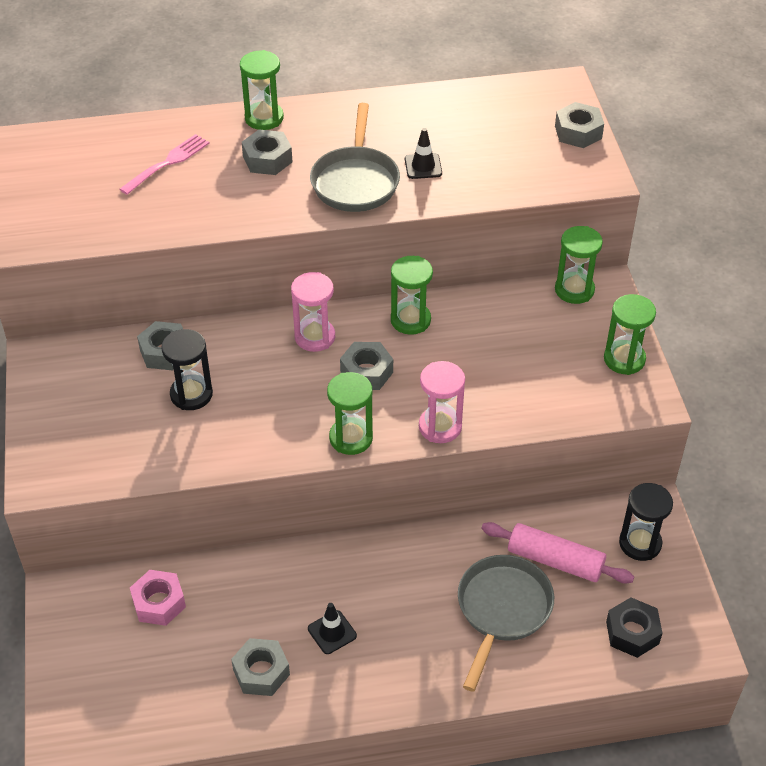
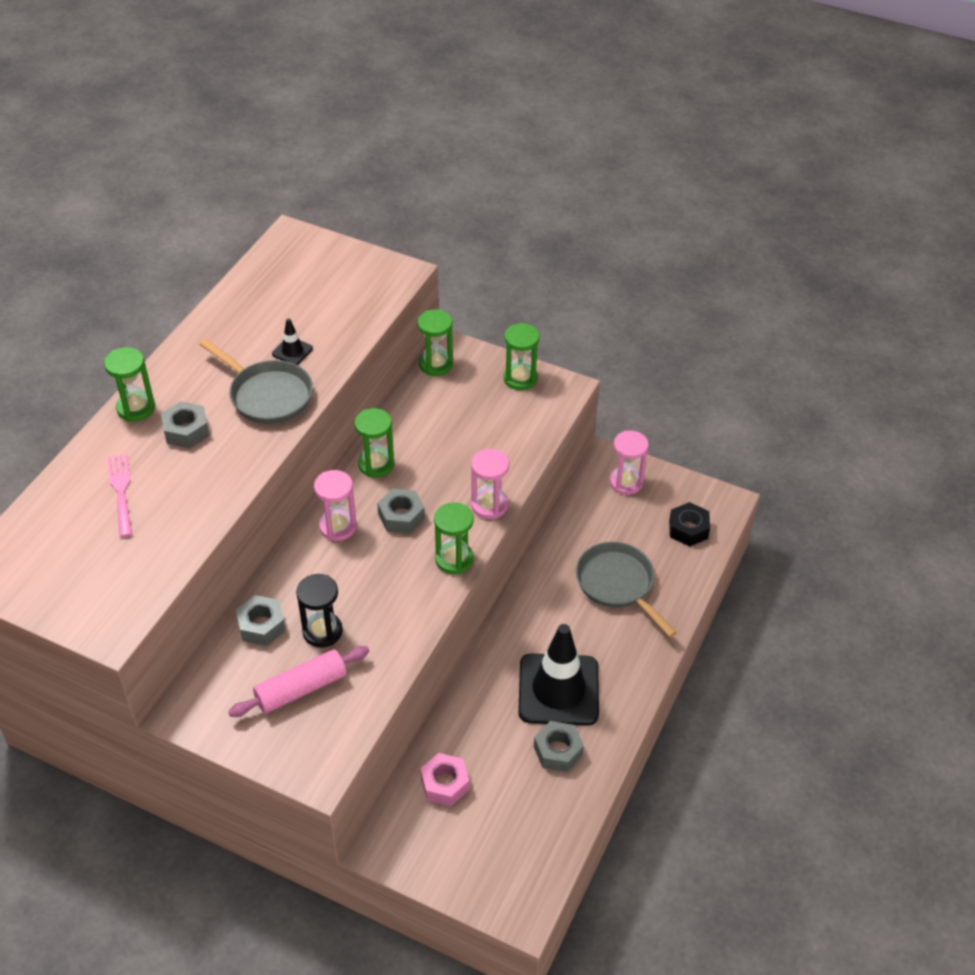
camera: 55 degrees left, 0 degrees up
black traffic cone [308,603,357,654] -> black traffic cone [518,624,599,726], size x2.40
pink rolling pin [481,522,634,584] -> pink rolling pin moved to [228,646,369,717]
grey nut [555,102,604,148] -> none
black hourglass [619,483,673,561] -> pink hourglass [610,430,649,495]

